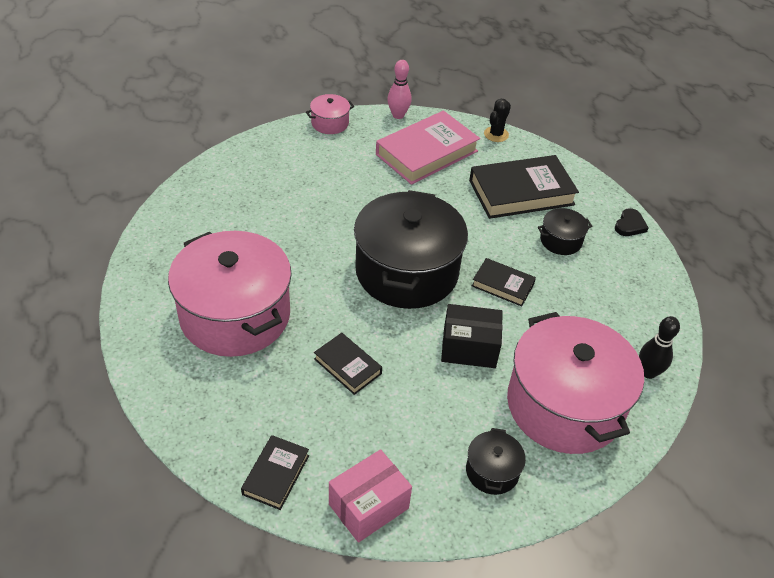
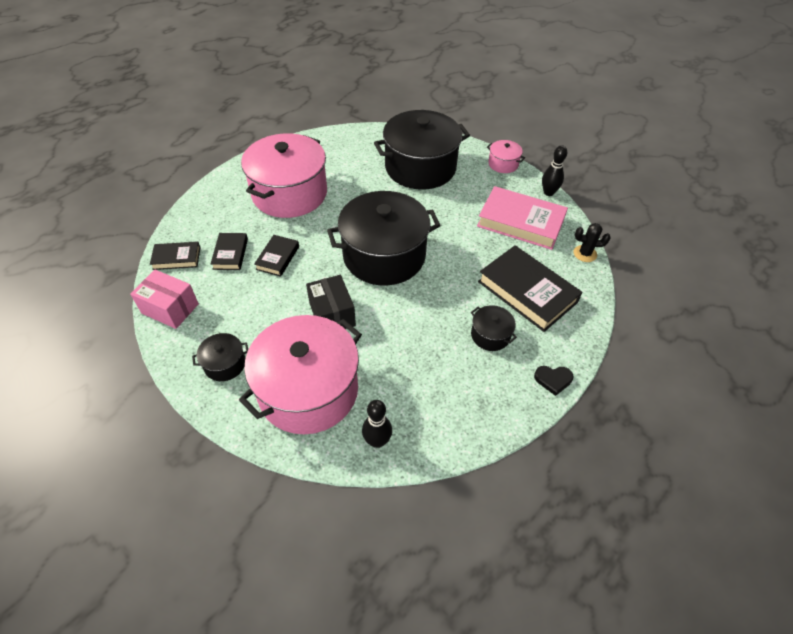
camera: 65 degrees right, 5 degrees up
pink bowling pin [387,60,412,119] -> black bowling pin [542,145,567,196]
black book [472,258,536,307] -> black book moved to [211,233,248,270]
none -> black pot [374,110,470,190]

